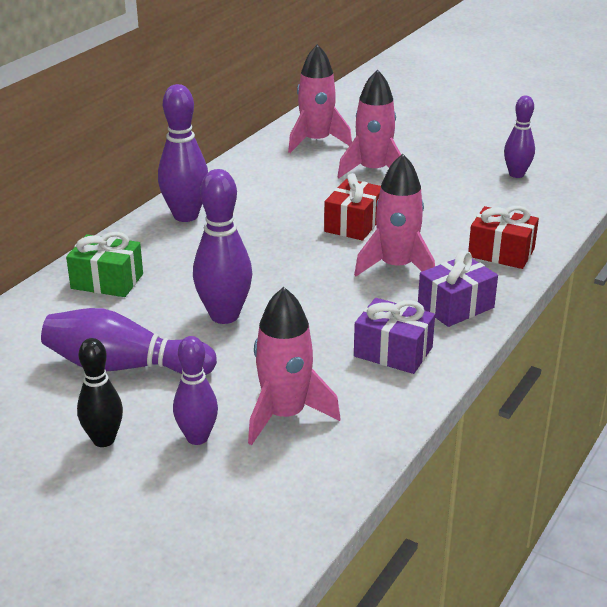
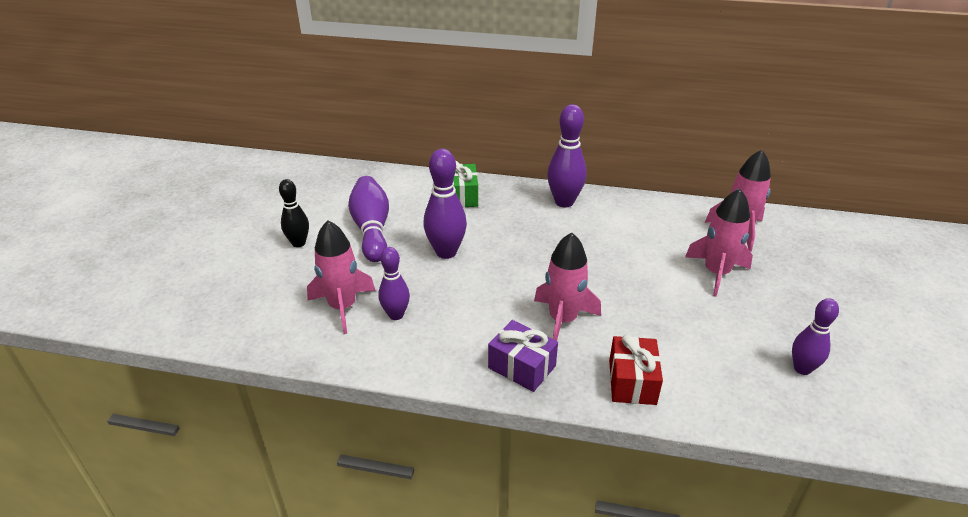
camera: 70 degrees right, 5 degrees up
purple bowling pin [173,336,218,445] -> purple bowling pin moved to [379,247,410,320]
red gift [324,173,381,240] -> none
purple gift [354,298,435,374] -> none

